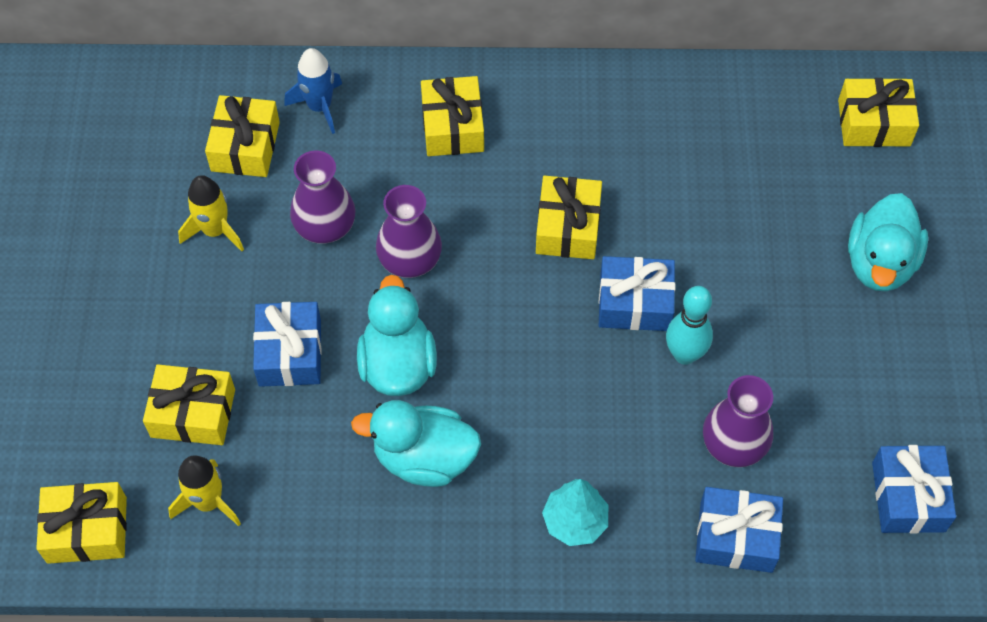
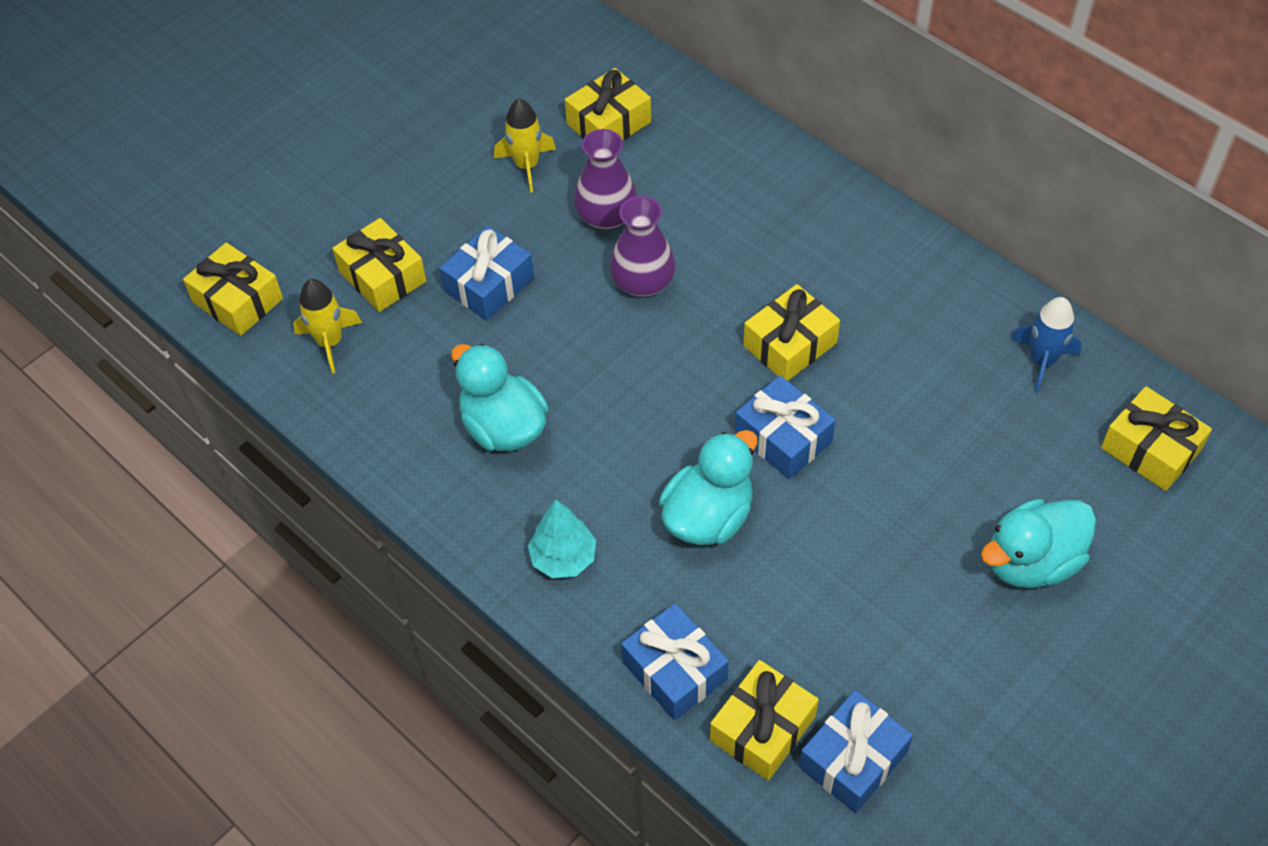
camera: 45 degrees right, 5 degrees down
blue rocket [284,48,342,134] -> blue rocket moved to [1011,297,1082,393]
turquoise duck [357,275,437,396] -> turquoise duck moved to [659,430,758,545]
yellow gift [421,76,484,156] -> yellow gift moved to [710,660,819,781]
turquoise bowling pin [666,286,713,365] -> none
purple vase [703,375,773,467] -> none

